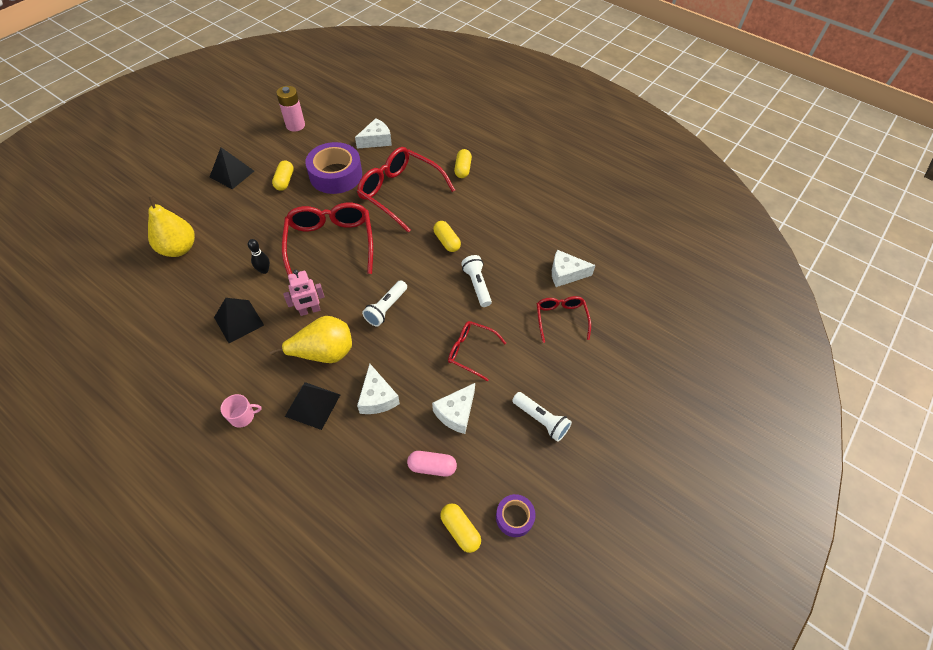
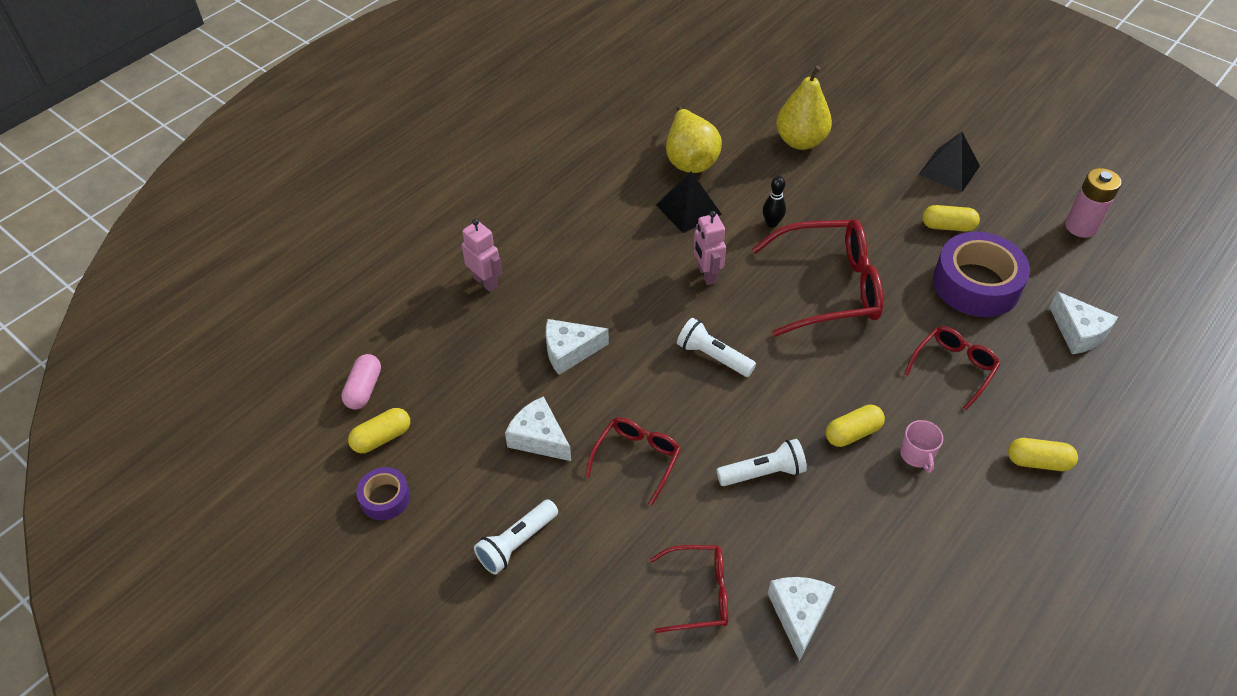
camera: 95 degrees right, 5 degrees down
pink mug [221,394,262,428] -> pink mug moved to [900,420,943,473]
yellow pear [270,316,352,363] -> yellow pear moved to [666,106,722,173]
black pyramid [285,382,340,430] -> none
red glasses [357,147,455,233] -> red glasses [905,326,1000,410], size x0.55
pink capsule [407,451,457,477] -> pink capsule moved to [341,354,381,410]
none -> pink robot [462,219,502,292]

